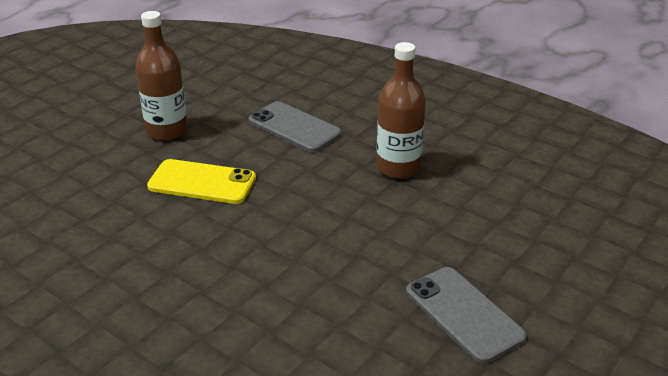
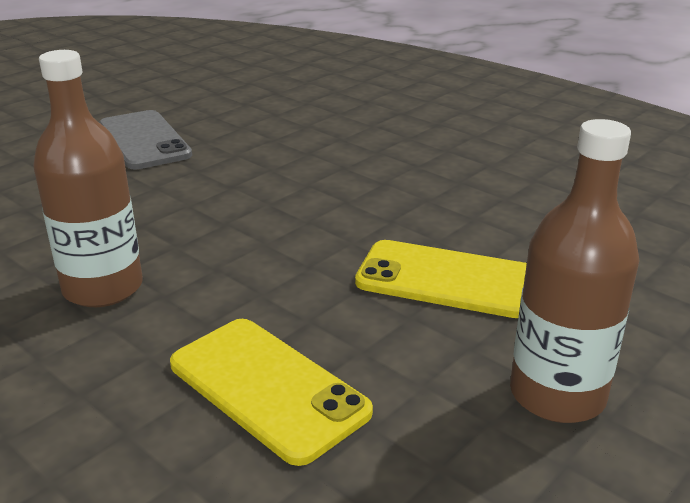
camera: 175 degrees left, 5 degrees down
grey phone [249,101,342,152] -> yellow phone [170,319,373,466]

